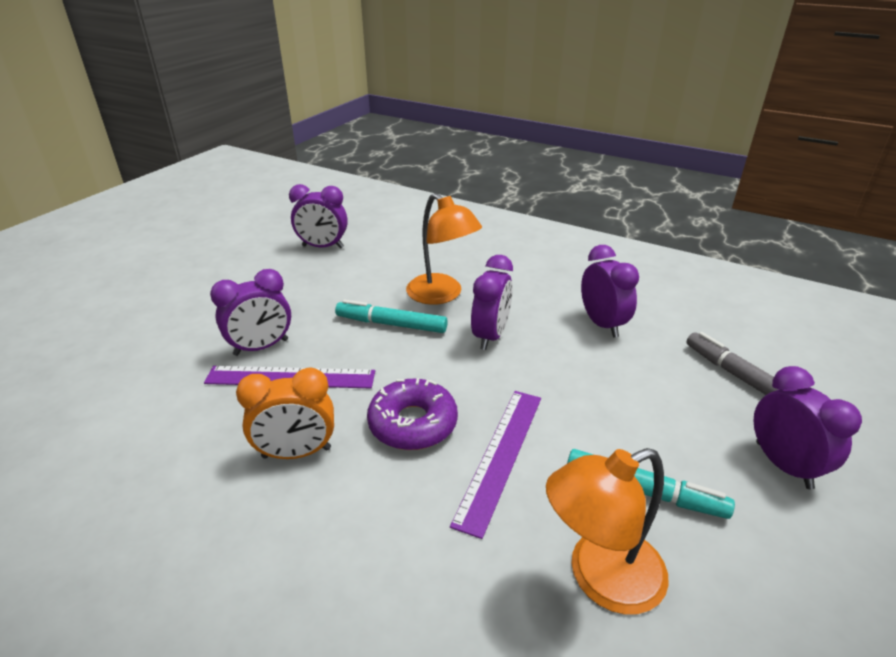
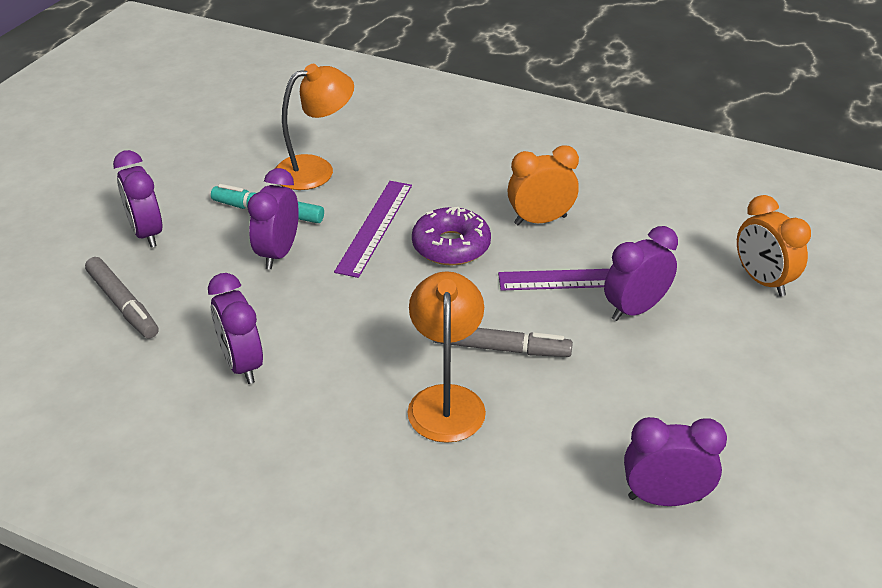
camera: 175 degrees right, 5 degrees up
turquoise marker [335,299,448,333] -> grey marker [433,328,573,357]
orange lamp [406,193,482,305] -> orange lamp turned 45 degrees clockwise [407,271,486,443]
purple clock [471,255,513,350] -> purple clock moved to [247,168,299,269]
none -> orange clock [737,195,811,297]

